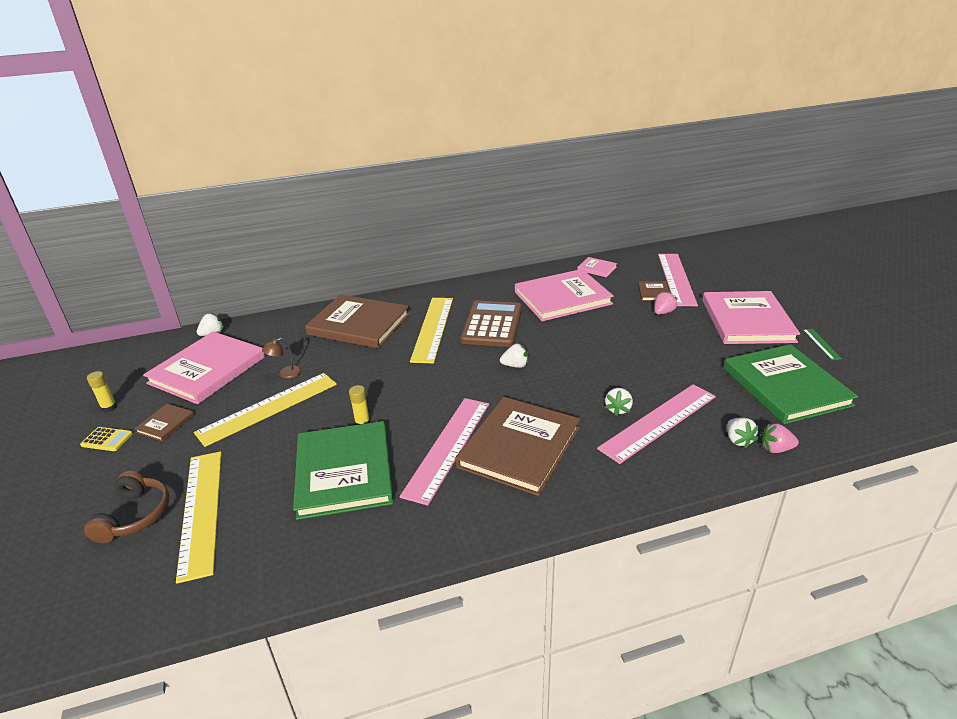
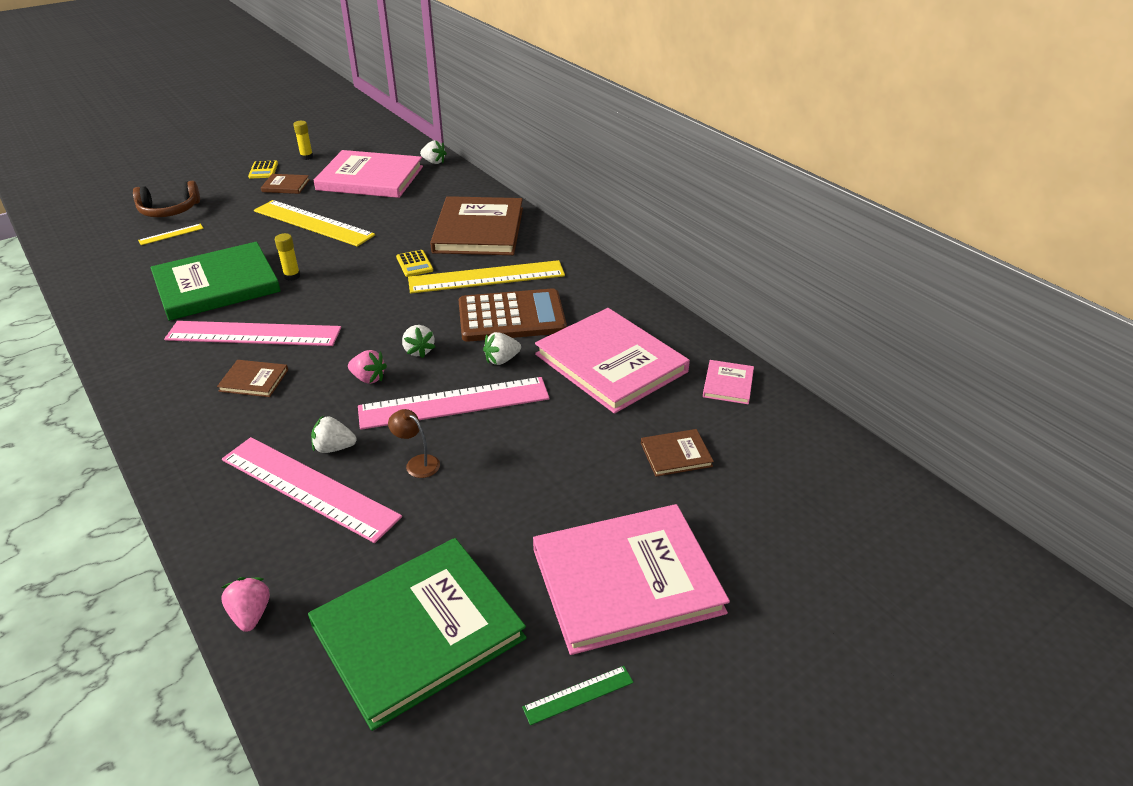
camera: 70 degrees right, 5 degrees up
yellow ruler [176,451,222,584] -> yellow ruler [138,224,204,245], size x0.43
brown lamp [262,338,301,379] -> brown lamp moved to [388,409,440,478]
brown book [455,397,580,496] -> brown book [217,360,288,397], size x0.44
pink strawberry [654,291,678,315] -> pink strawberry moved to [348,350,387,384]
pink ruler [658,254,698,306] -> pink ruler moved to [358,377,550,430]
white strawberry [727,418,759,448] -> white strawberry moved to [483,332,521,365]
none -> yellow calculator [396,250,433,277]

